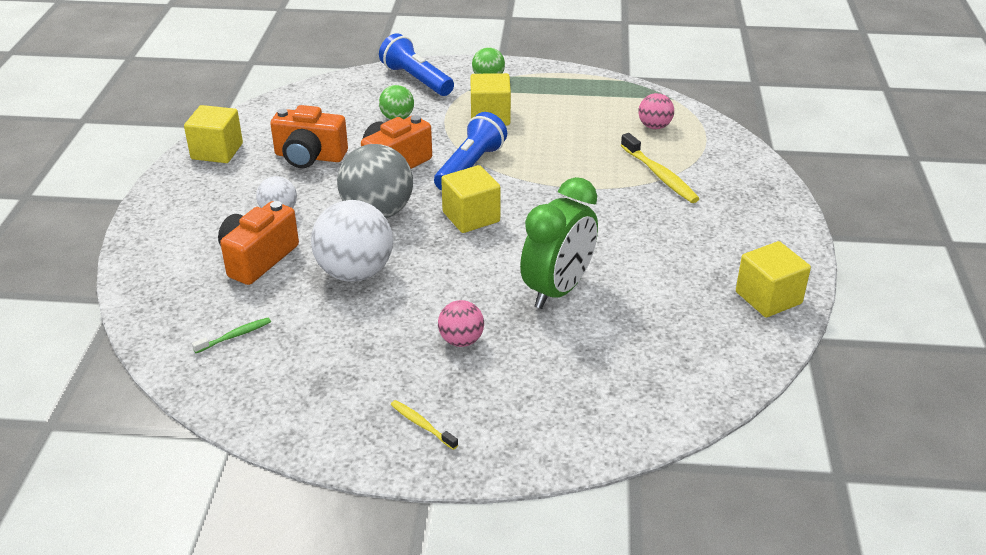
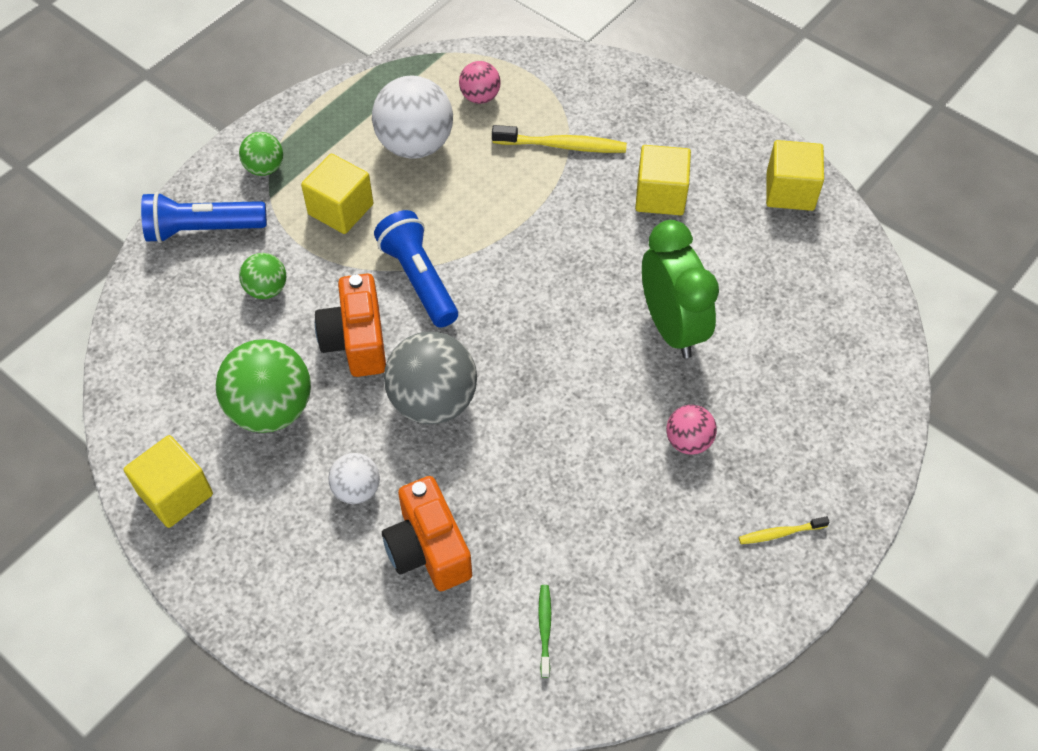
camera: 55 degrees left, 20 degrees up
orange camera [271,105,348,168] -> green ball [216,339,311,433]
white ball [311,200,393,282] -> white ball moved to [372,76,453,159]
yellow cube [441,165,501,233] -> yellow cube moved to [635,145,691,215]

